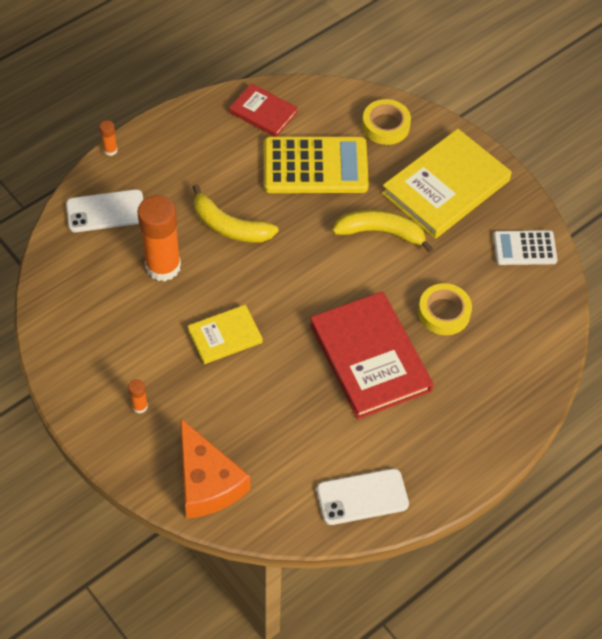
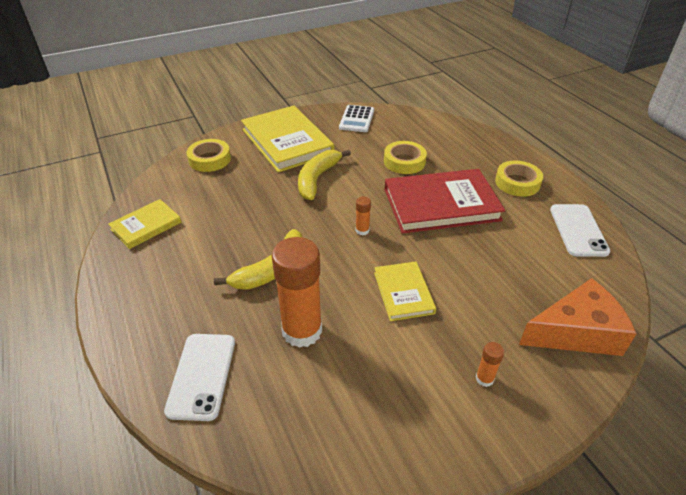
camera: 75 degrees left, 15 degrees down
orange glue stick [100,121,118,156] -> orange glue stick moved to [356,197,371,235]
red book [229,83,298,137] -> yellow book [109,199,181,249]
yellow calculator [264,137,369,193] -> none
none -> yellow tape [495,161,543,197]

